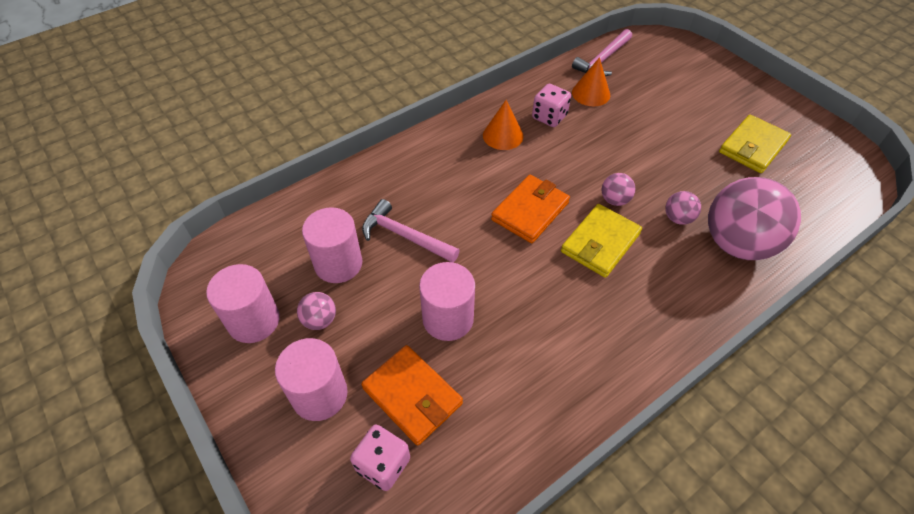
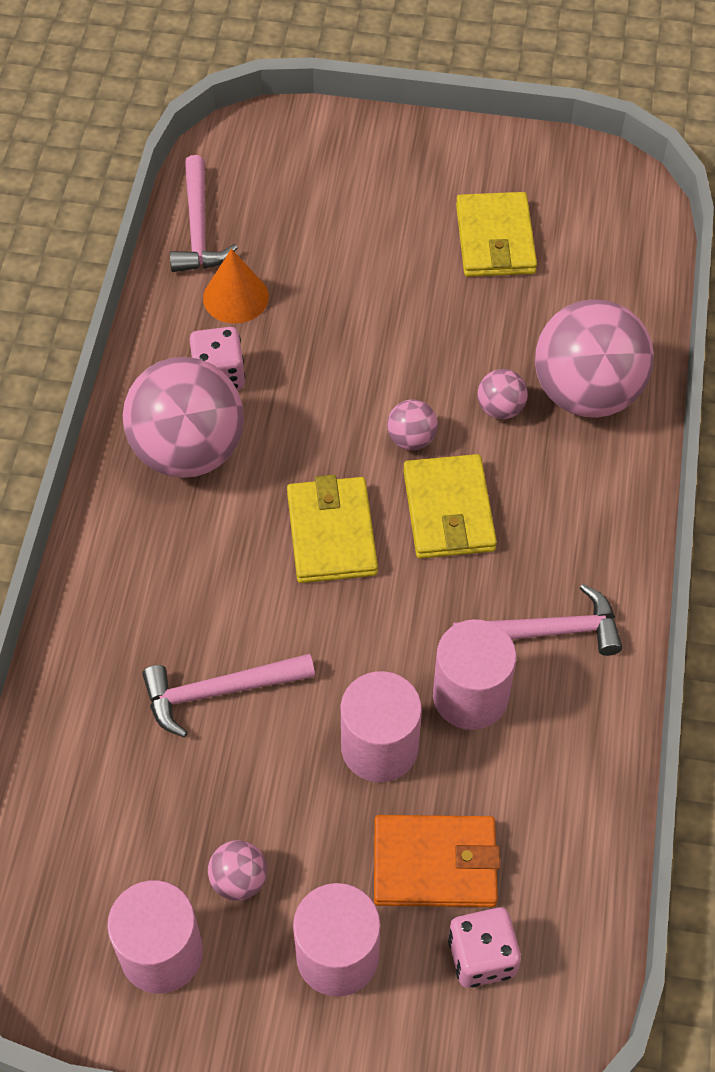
camera: 45 degrees left, 5 degrees up
pink cylinder [302,208,362,283] -> pink cylinder moved to [433,619,516,730]
orange cone [483,100,523,150] -> pink ball [123,357,244,478]
orange wallet [491,175,570,243] -> yellow wallet [287,475,378,583]
none -> pink hammer [453,584,622,656]

